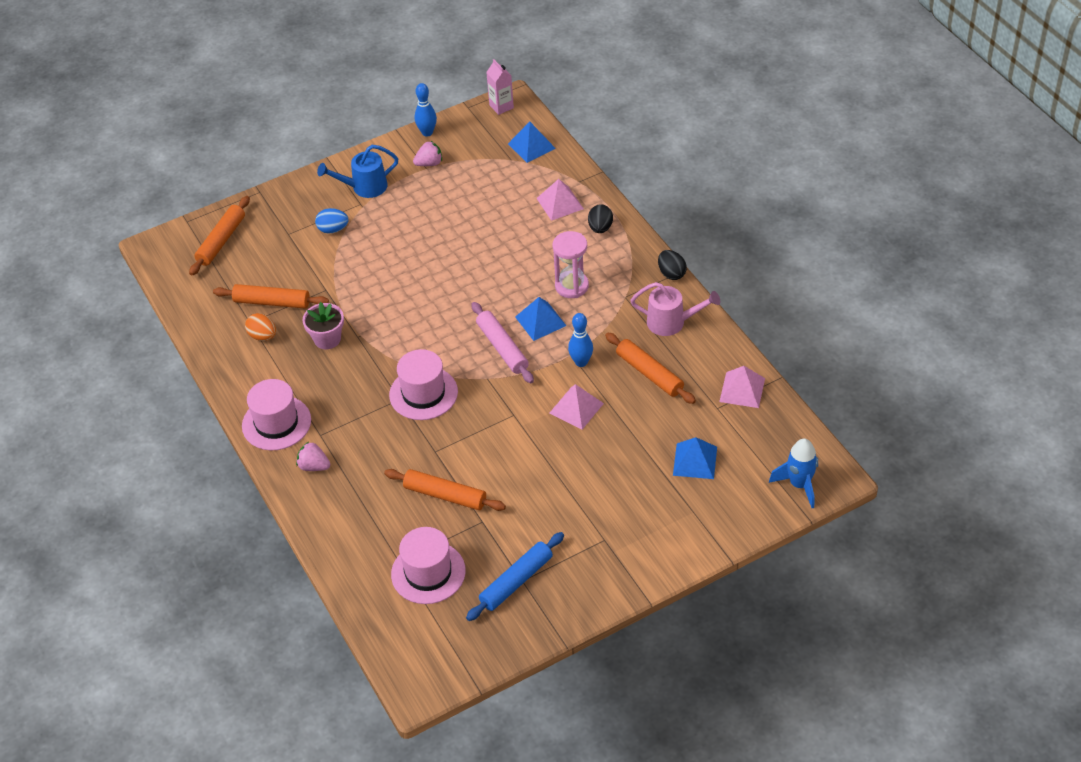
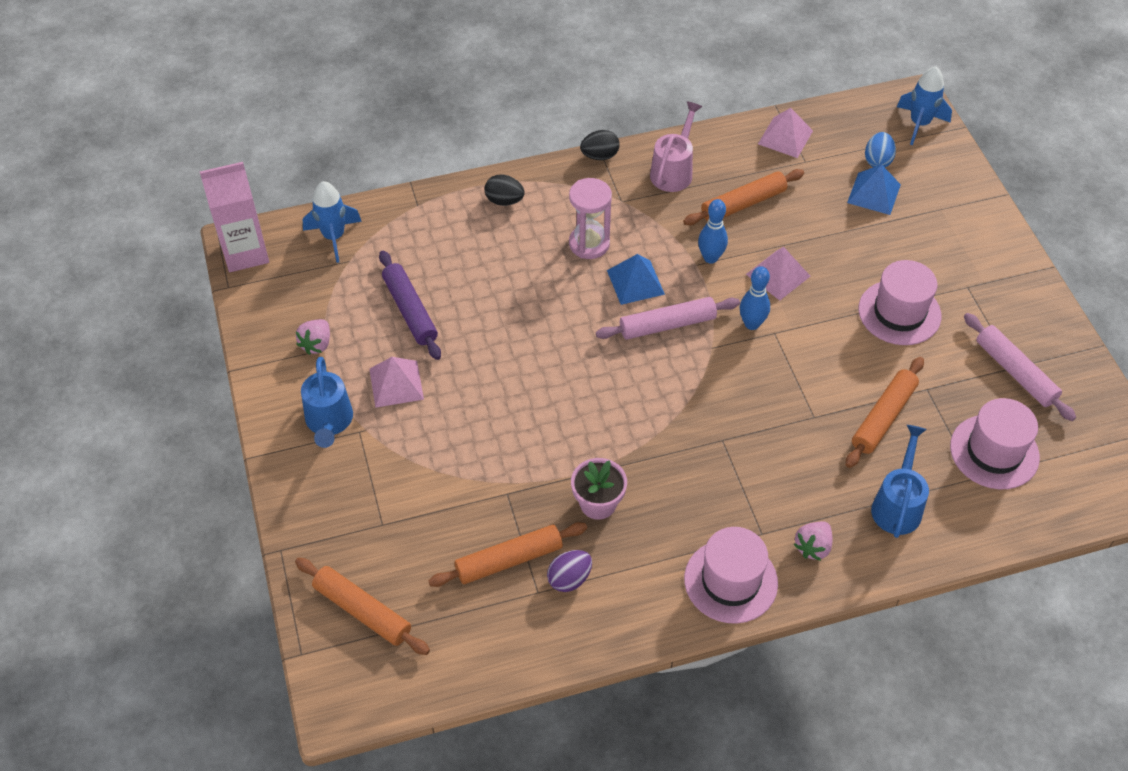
camera: 80 degrees left, 5 degrees up
orange rolling pin [213,284,329,309] -> orange rolling pin turned 45 degrees clockwise [428,522,587,587]
orange egg [245,313,276,341] -> purple egg [547,550,592,592]
blue egg [315,208,349,234] -> blue egg moved to [865,132,896,167]
pink hat [389,349,458,420] -> pink hat moved to [858,260,941,345]
pink strawberry [413,141,442,166] -> pink strawberry turned 150 degrees counterclockwise [296,319,330,355]
blue bowling pin [415,83,437,136] -> blue bowling pin moved to [740,266,770,330]
blue rolling pin [466,532,564,621] -> pink rolling pin [964,313,1076,421]
pink carton [486,59,514,115] -> pink carton [200,162,269,272], size x1.67
blue pyramid [508,122,556,163] -> blue rocket [303,181,362,263]
pink pyramid [536,179,584,221] -> pink pyramid moved to [369,357,424,408]
none -> purple rolling pin [379,251,441,360]
none -> blue watering can [871,425,929,538]

